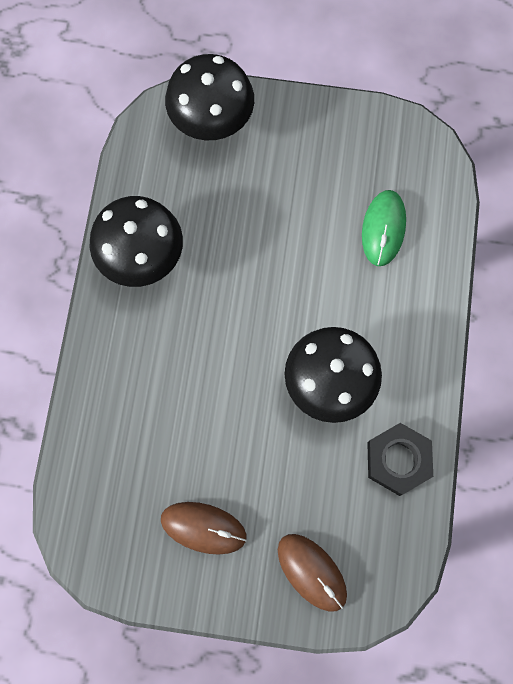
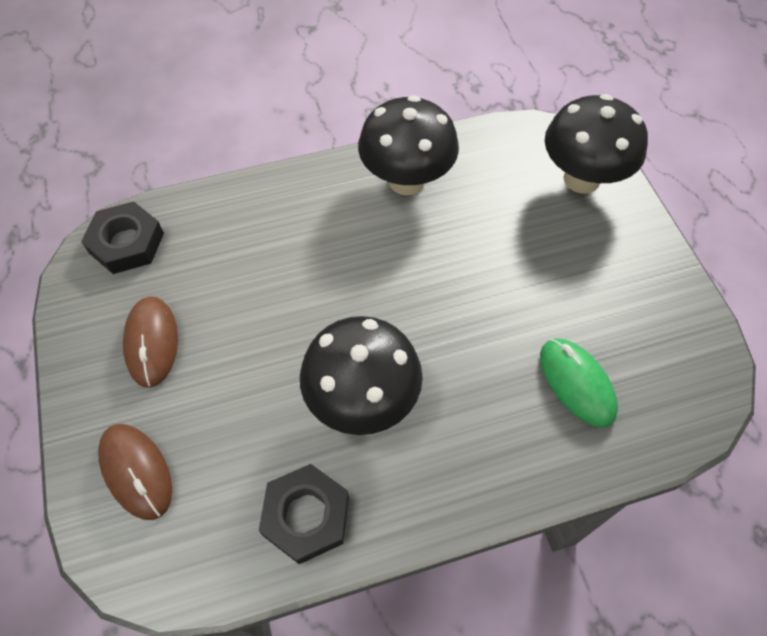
camera: 65 degrees right, 15 degrees down
brown mouse [278,534,347,612] -> brown mouse turned 60 degrees counterclockwise [98,424,172,520]
green mouse [362,190,406,266] -> green mouse turned 75 degrees clockwise [540,338,618,428]
none -> black nut [81,201,164,274]

